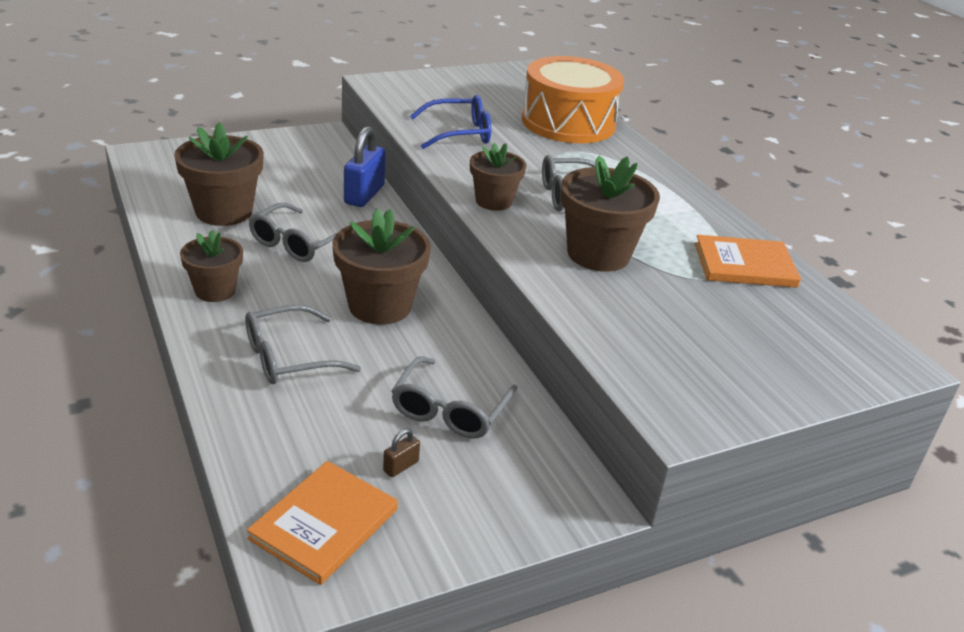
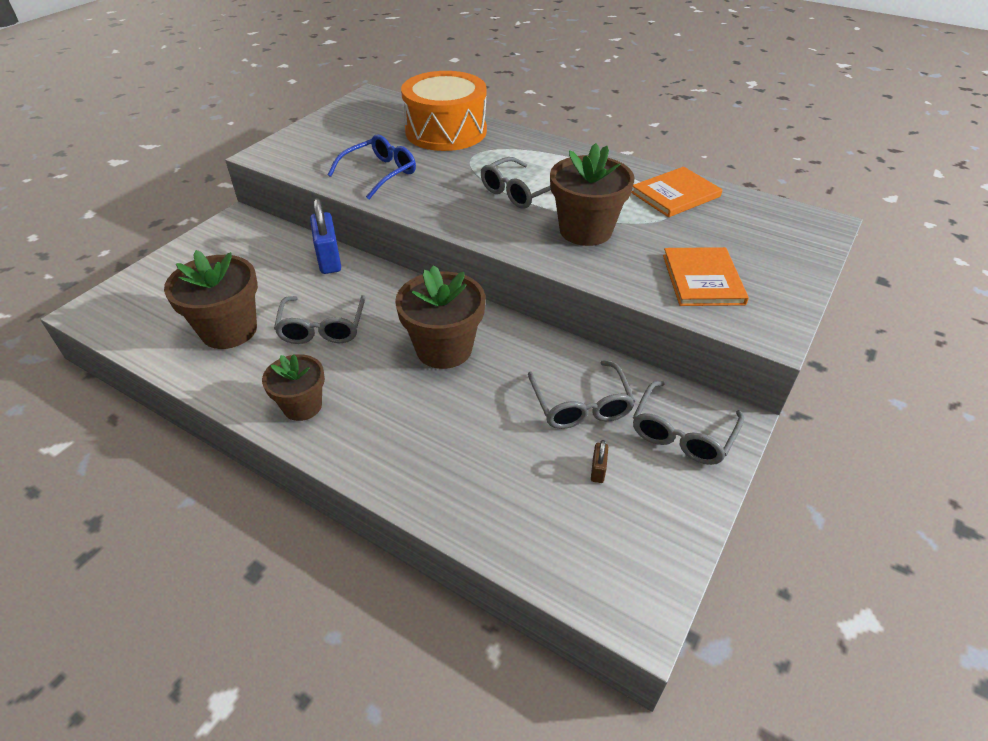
camera: 30 degrees left, 10 degrees up
grey glasses [245,304,361,384] -> grey glasses moved to [633,381,744,465]
orange book [247,461,398,585] -> orange book moved to [663,247,749,306]
brown flower pot [470,143,526,211] -> none

